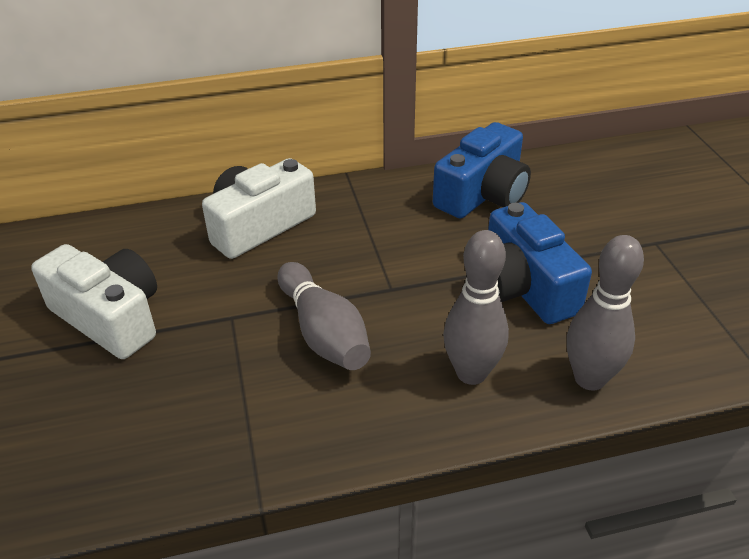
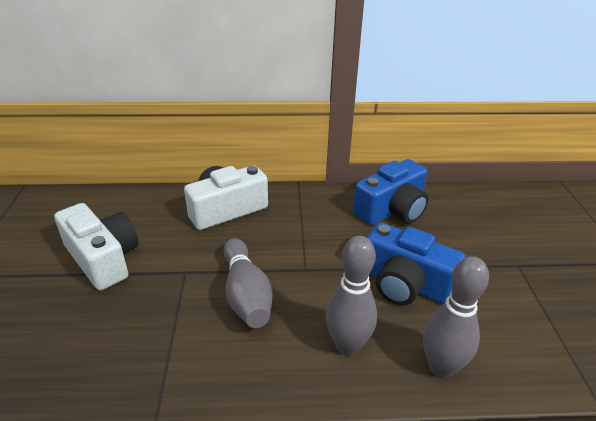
camera: 10 degrees right, 5 degrees down
blue camera [488,202,592,324] -> blue camera turned 45 degrees counterclockwise [367,223,465,305]

